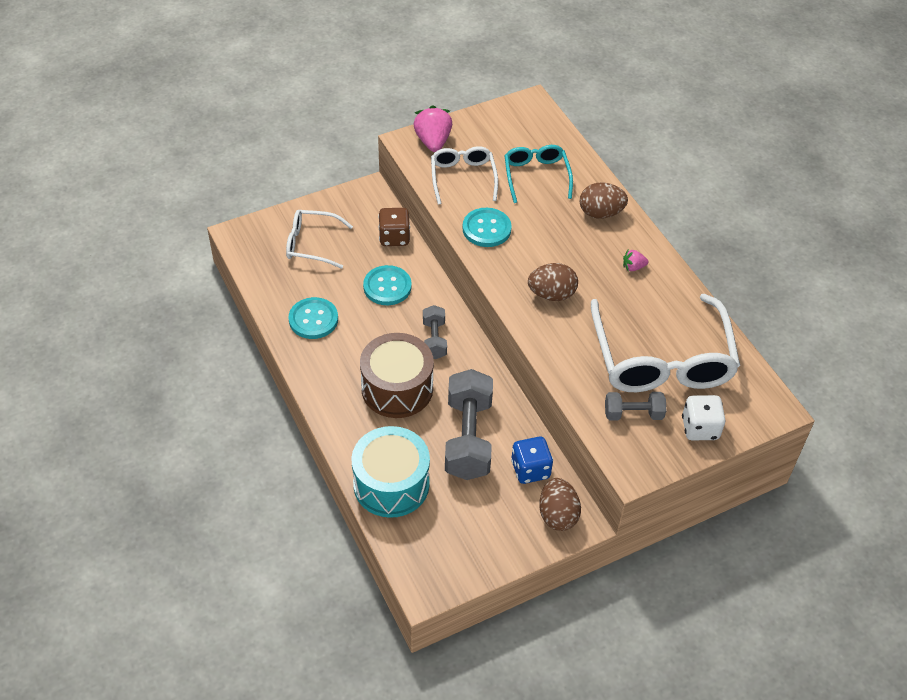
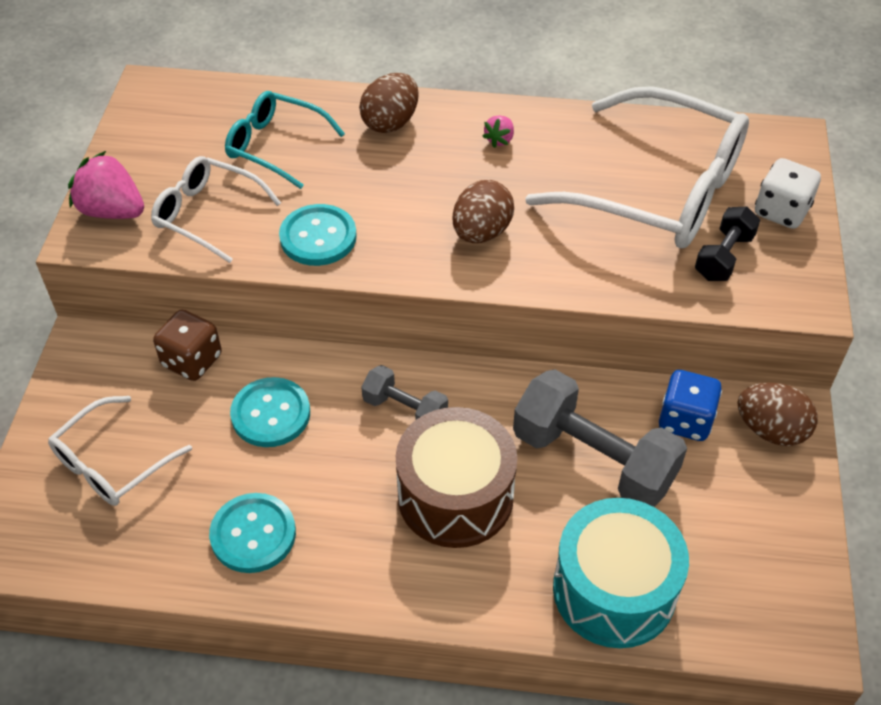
camera: 55 degrees left, 0 degrees up
grey dumbbell [605,392,666,421] -> black dumbbell [695,207,760,281]

